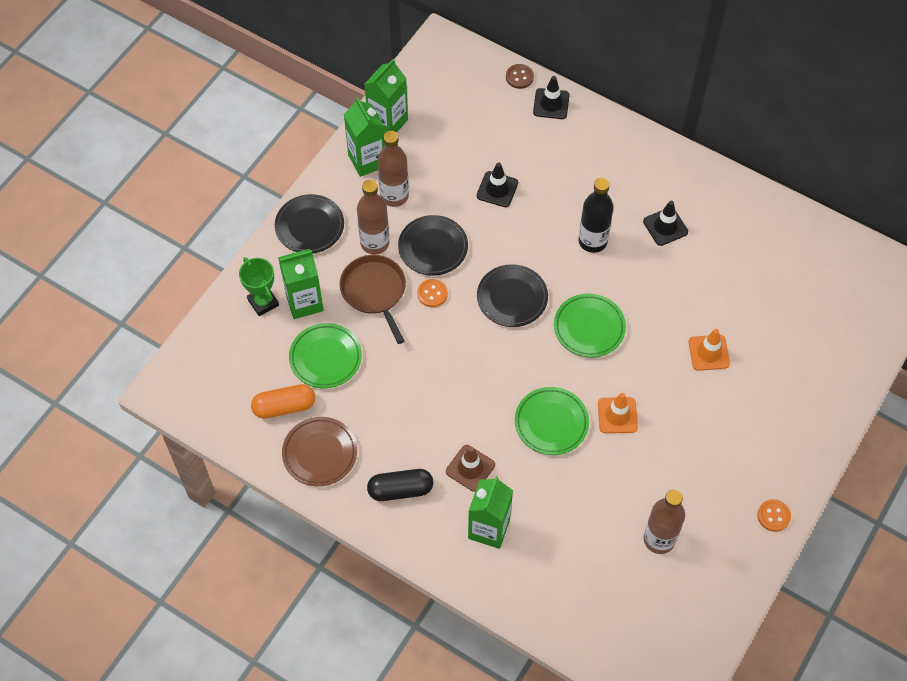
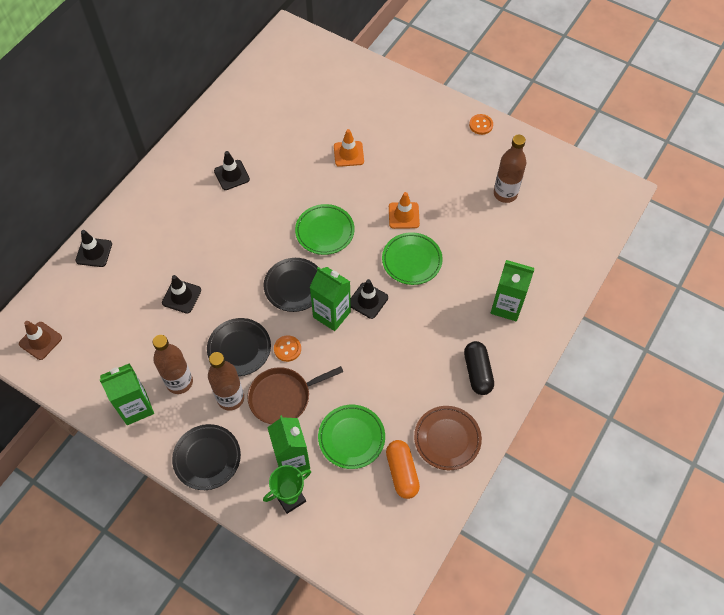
camera: 90 degrees left, 0 degrees up
green carton [364,59,408,133] -> green carton moved to [310,267,351,331]
brown traffic cone [446,445,495,491] -> brown traffic cone moved to [19,321,62,360]
brown button [506,64,534,89] -> none
black bottle [579,178,613,253] -> none
none -> black traffic cone [350,279,388,319]

